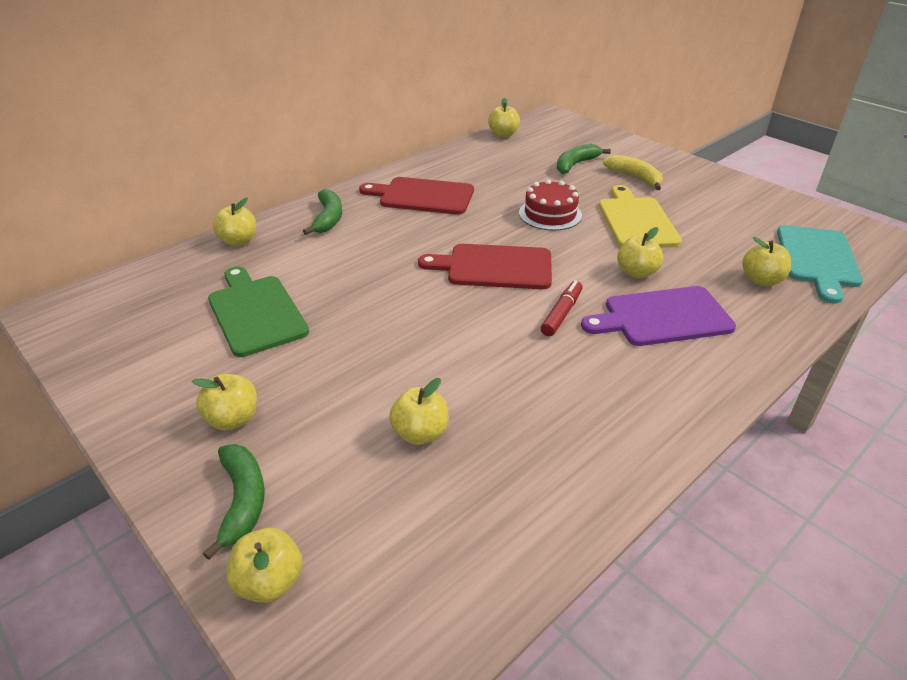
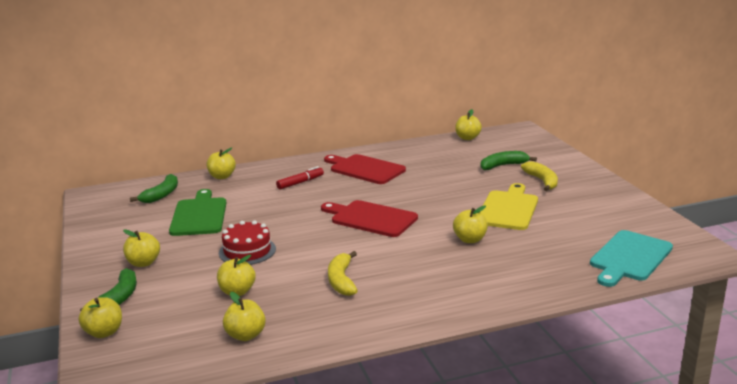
camera: 25 degrees right, 15 degrees down
green banana [303,189,342,235] -> green banana moved to [130,174,178,203]
red cake [519,179,582,230] -> red cake moved to [219,220,276,265]
red marker [541,280,582,336] -> red marker moved to [276,166,324,190]
purple cutting board [581,286,736,346] -> none
yellow apple [742,237,791,286] -> yellow apple moved to [223,292,266,341]
none -> yellow banana [328,251,358,296]

